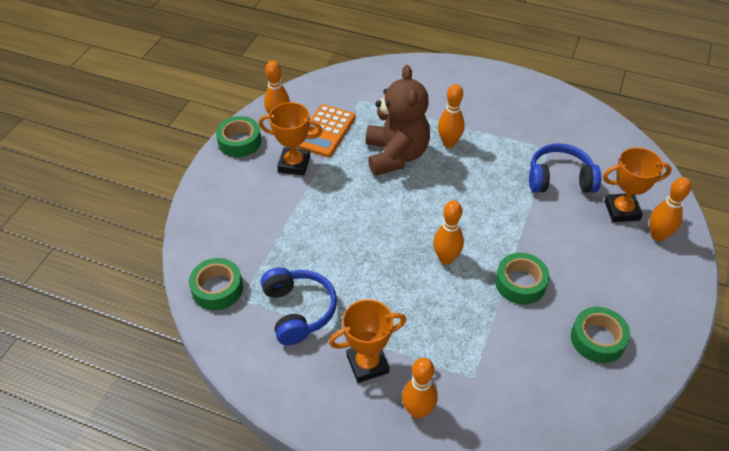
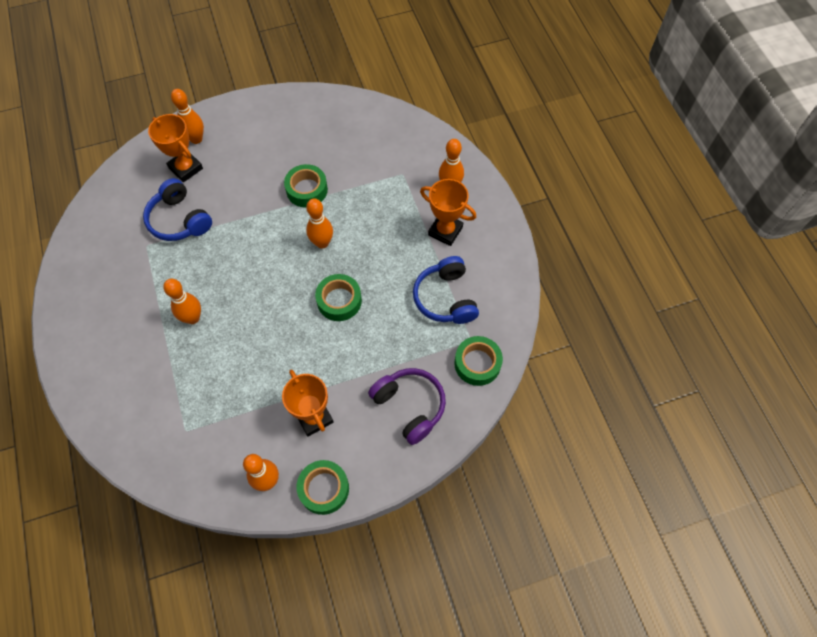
camera: 130 degrees left, 15 degrees up
blue headphones [261,267,337,345] -> blue headphones turned 45 degrees counterclockwise [413,256,479,324]
orange calculator [296,104,356,157] -> none
brown teddy bear [366,65,430,176] -> none
green tape [571,307,630,363] -> green tape moved to [315,274,362,321]
none -> purple headphones [368,368,446,445]

